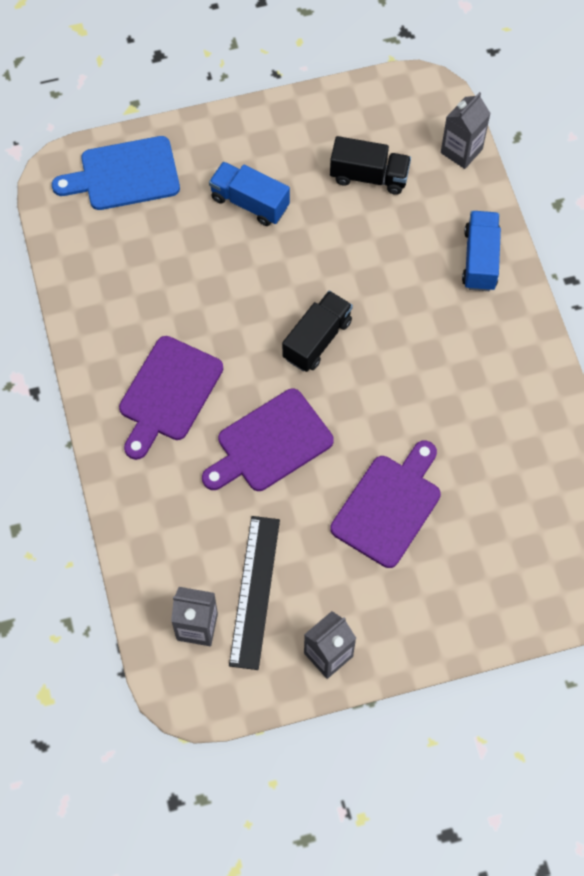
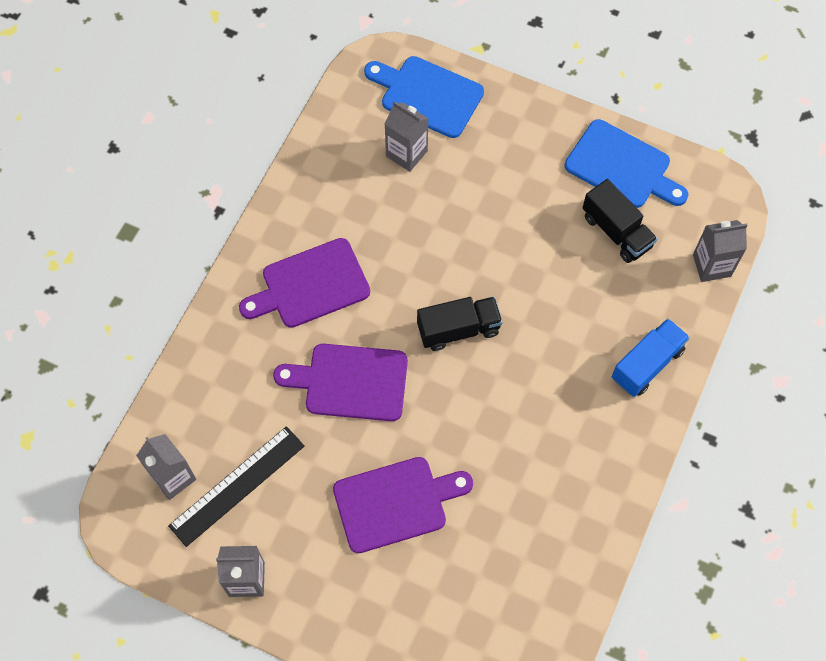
camera: 40 degrees right, 0 degrees up
blue truck [209,162,290,226] -> none
none -> grey carton [385,101,429,172]
none -> blue cutting board [565,119,689,208]

